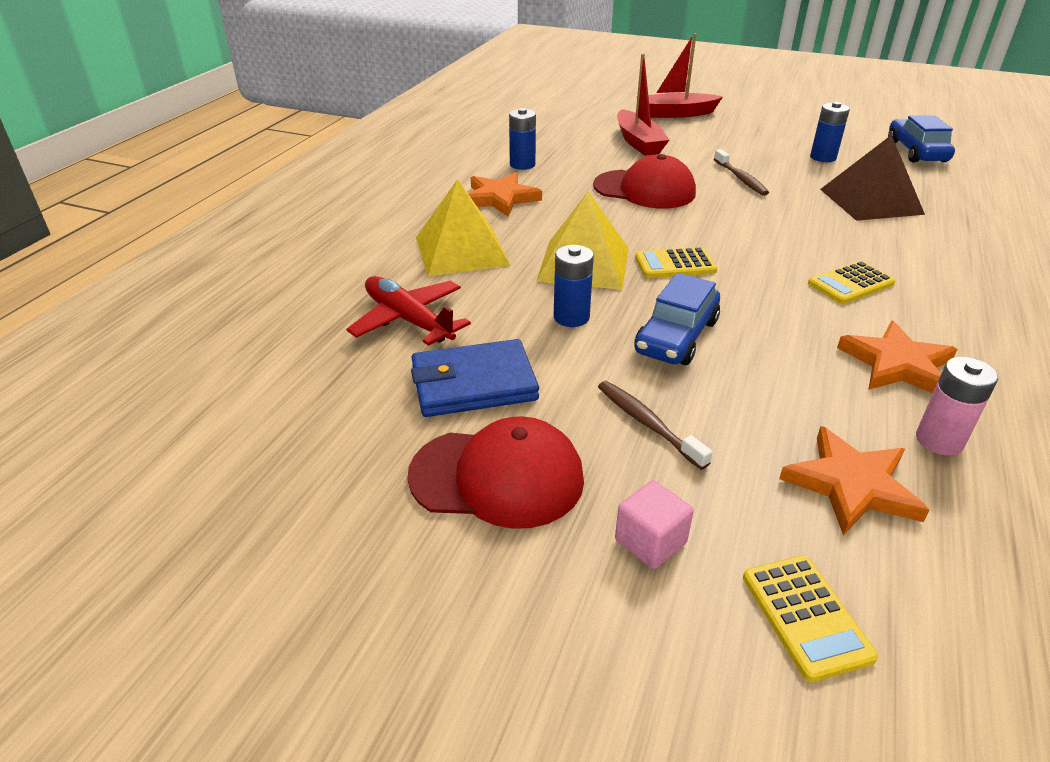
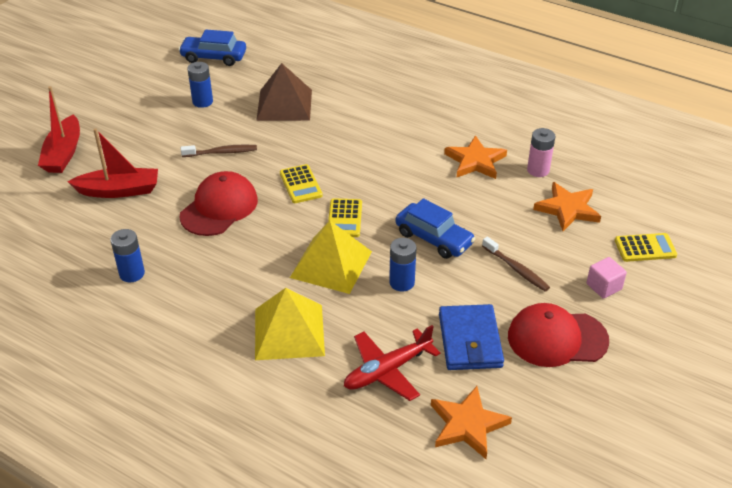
camera: 80 degrees left, 5 degrees up
red cap [407,417,584,529] -> red cap turned 105 degrees counterclockwise [508,303,609,367]
orange star [468,172,542,217] -> orange star moved to [431,386,512,459]
brown toothbrush [598,381,713,470] -> brown toothbrush turned 105 degrees counterclockwise [482,237,550,292]
yellow calculator [808,261,896,304] -> yellow calculator moved to [280,164,323,203]

